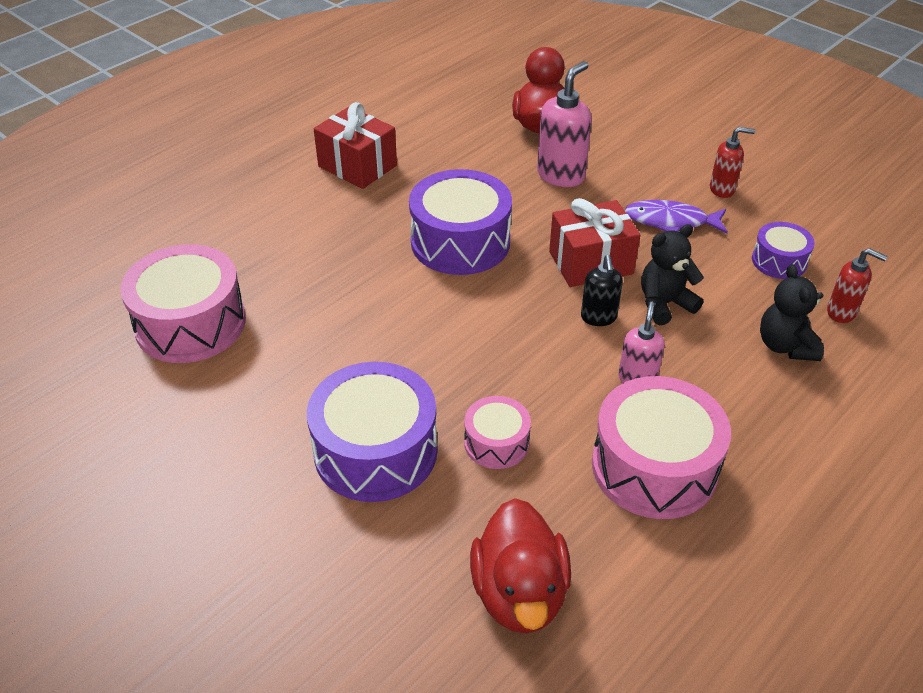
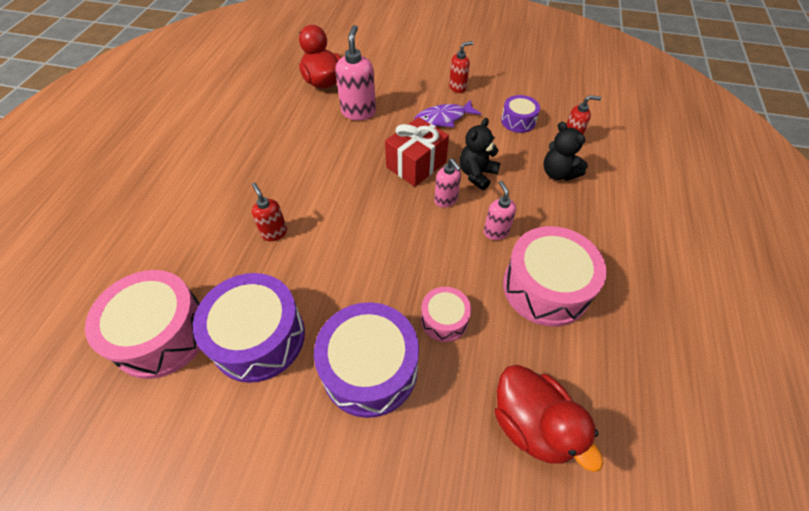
camera: 30 degrees left, 10 degrees up
red gift [314,102,397,189] -> none
purple drum [409,169,512,275] -> purple drum moved to [193,273,305,383]
black soap dispenser [581,255,623,326] -> pink soap dispenser [434,158,461,208]
none -> red soap dispenser [251,183,287,241]

